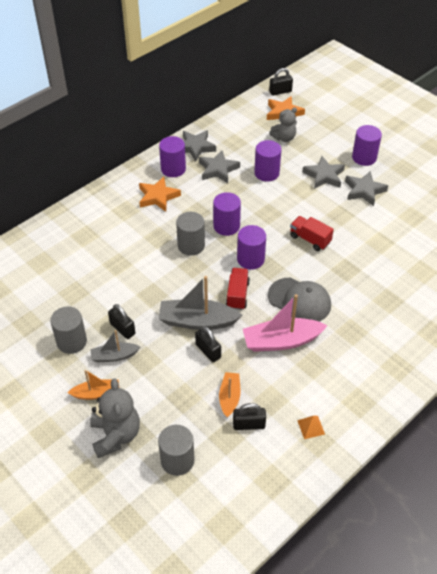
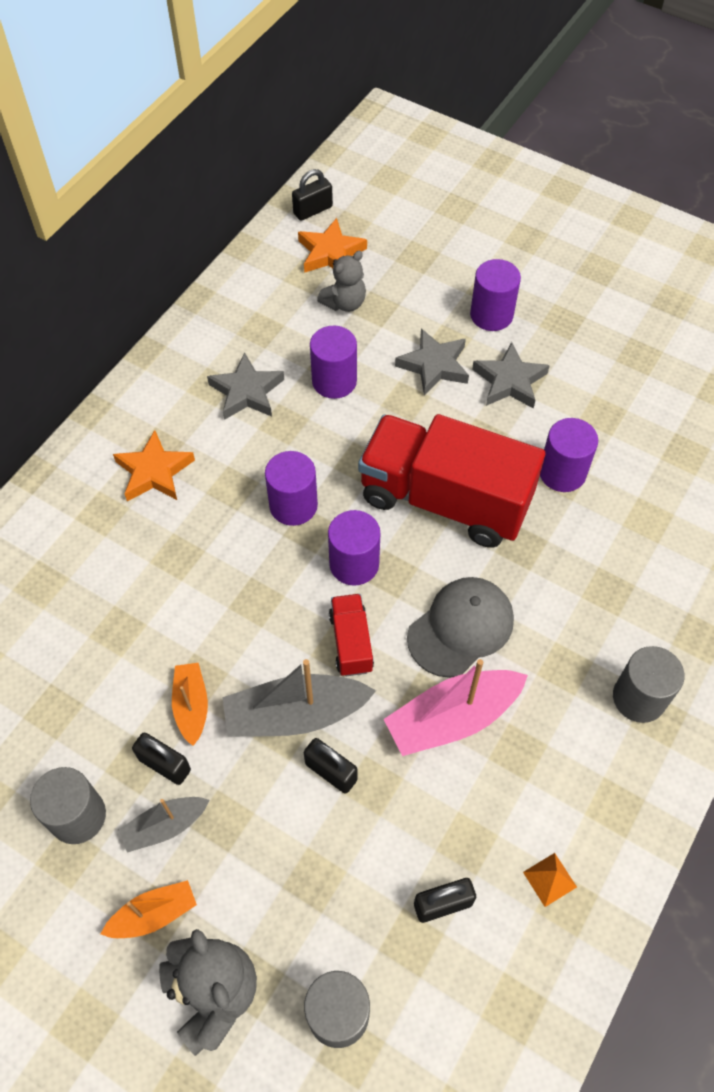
camera: 15 degrees left, 10 degrees up
purple cylinder [159,136,186,177] -> purple cylinder moved to [540,418,598,492]
grey cylinder [176,212,205,256] -> grey cylinder moved to [613,646,684,723]
grey star [183,130,216,162] -> none
orange boat [219,372,241,418] -> orange boat moved to [172,663,208,746]
grey cap [268,278,331,322] -> grey cap turned 60 degrees counterclockwise [407,577,514,678]
red truck [290,216,334,251] -> red truck [358,414,545,548], size x2.27

